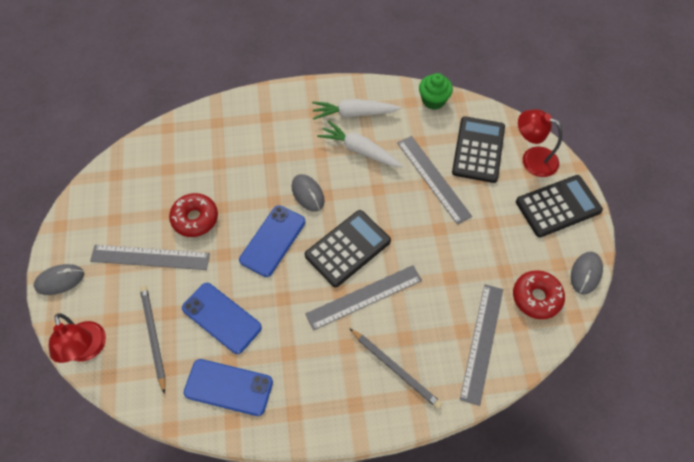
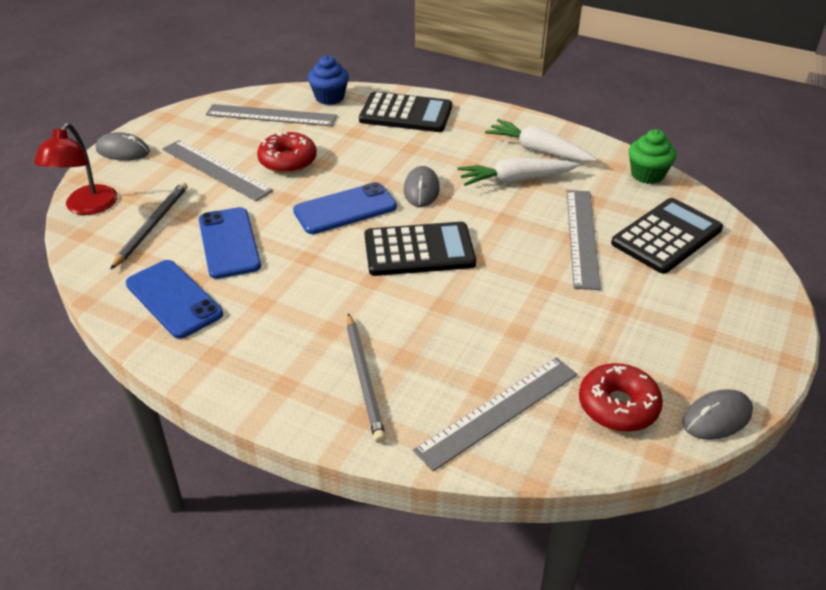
camera: 35 degrees right, 20 degrees down
grey ruler [305,265,422,330] -> grey ruler moved to [206,104,337,126]
white carrot [317,120,403,167] -> white carrot turned 75 degrees counterclockwise [458,158,579,186]
black calculator [516,175,603,237] -> black calculator moved to [359,92,452,132]
red lamp [518,109,562,177] -> none
none -> blue cupcake [308,55,349,105]

